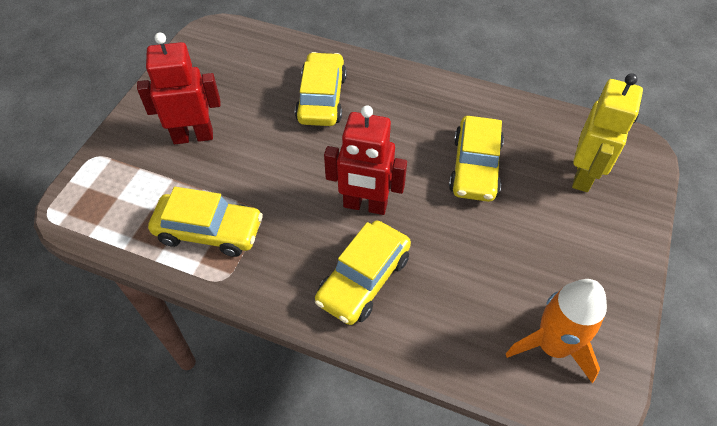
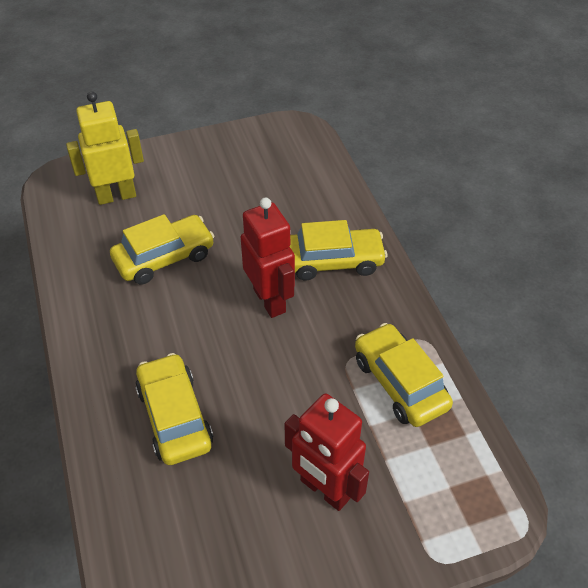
camera: 130 degrees left, 5 degrees down
yellow car [295,52,347,126] -> yellow car turned 105 degrees clockwise [135,353,213,465]
orange rocket [506,279,607,383] -> none

